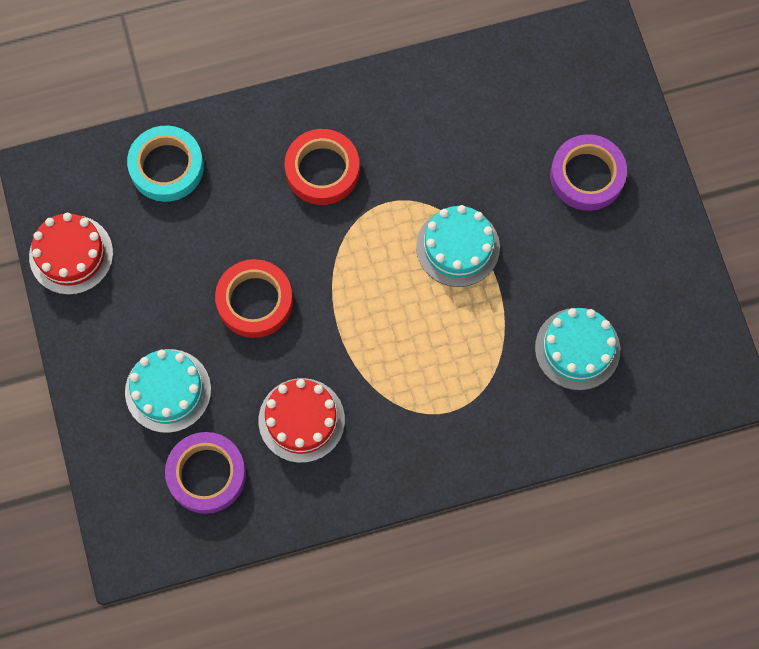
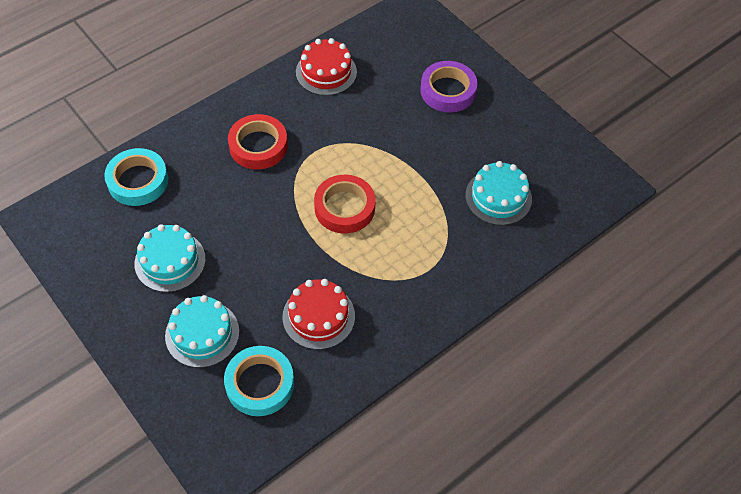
camera: 25 degrees left, 15 degrees down
red cake [29,213,113,295] -> red cake moved to [296,38,357,96]
purple tape [165,432,246,514] -> turquoise tape [224,346,294,416]
red tape [215,259,293,338] -> red tape moved to [314,175,376,234]
turquoise cake [416,205,500,287] -> turquoise cake moved to [134,224,206,292]

